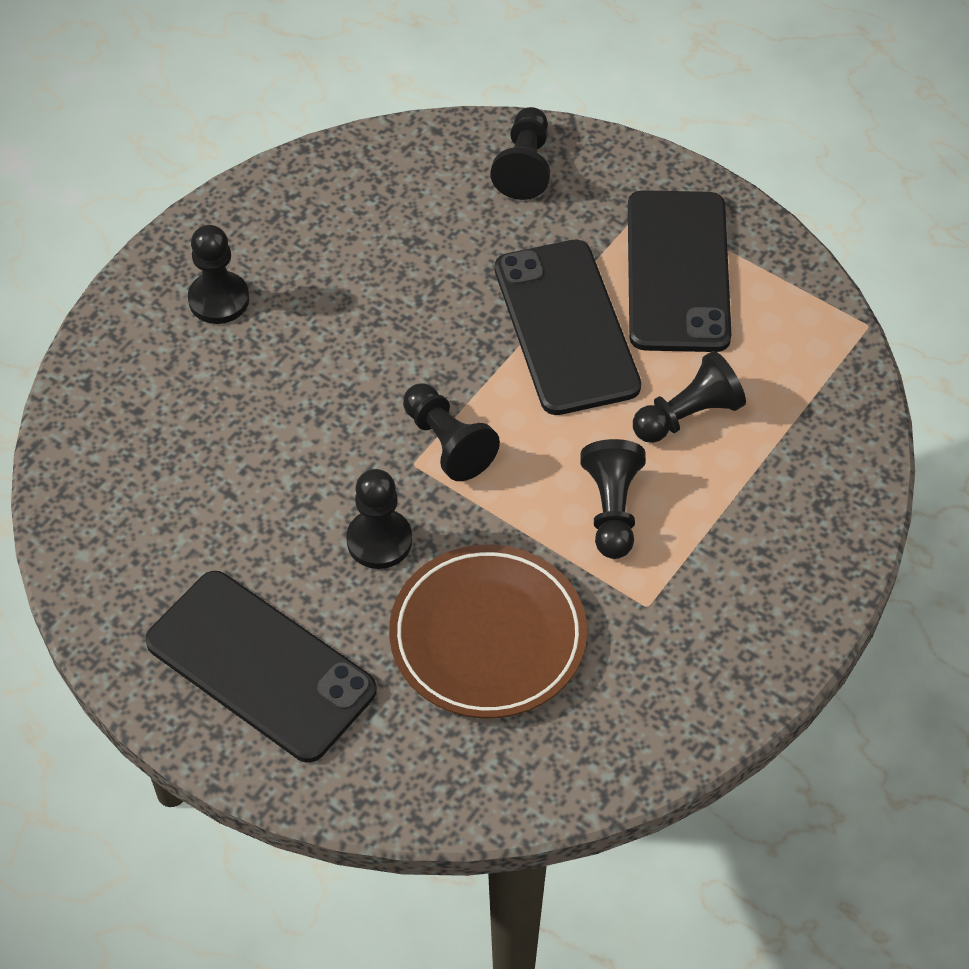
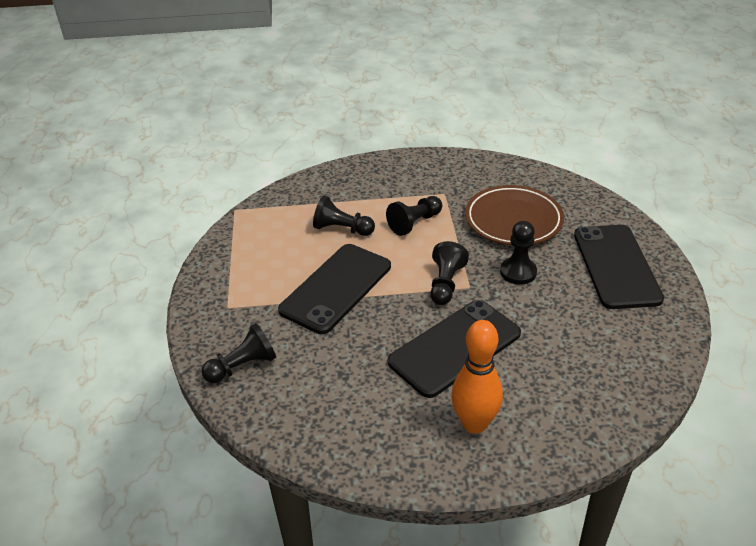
camera: 130 degrees left, 15 degrees down
black pawn [188,225,249,324] -> orange bowling pin [451,320,503,434]
black phone [628,190,731,352] -> black phone moved to [388,300,521,398]

